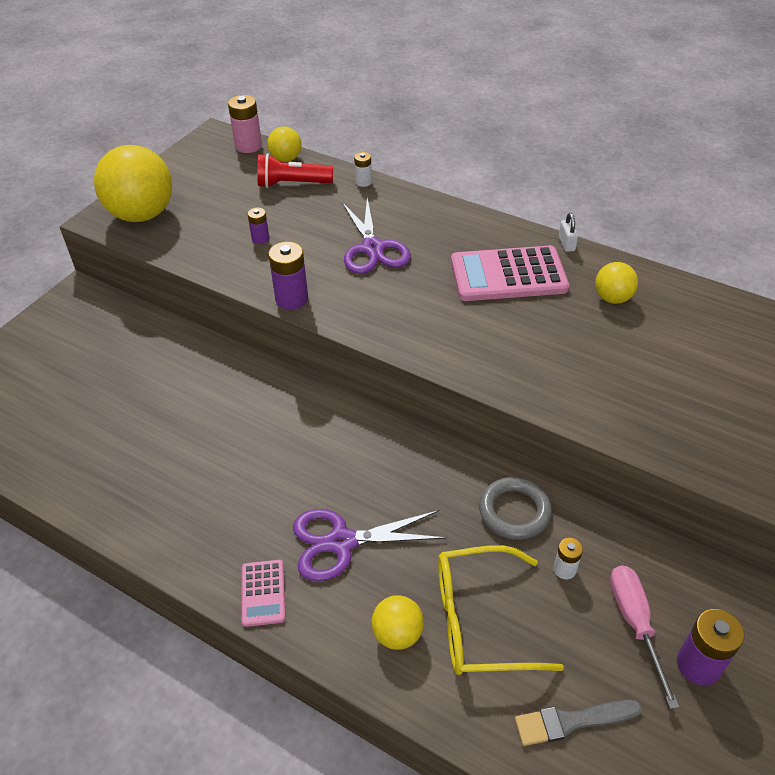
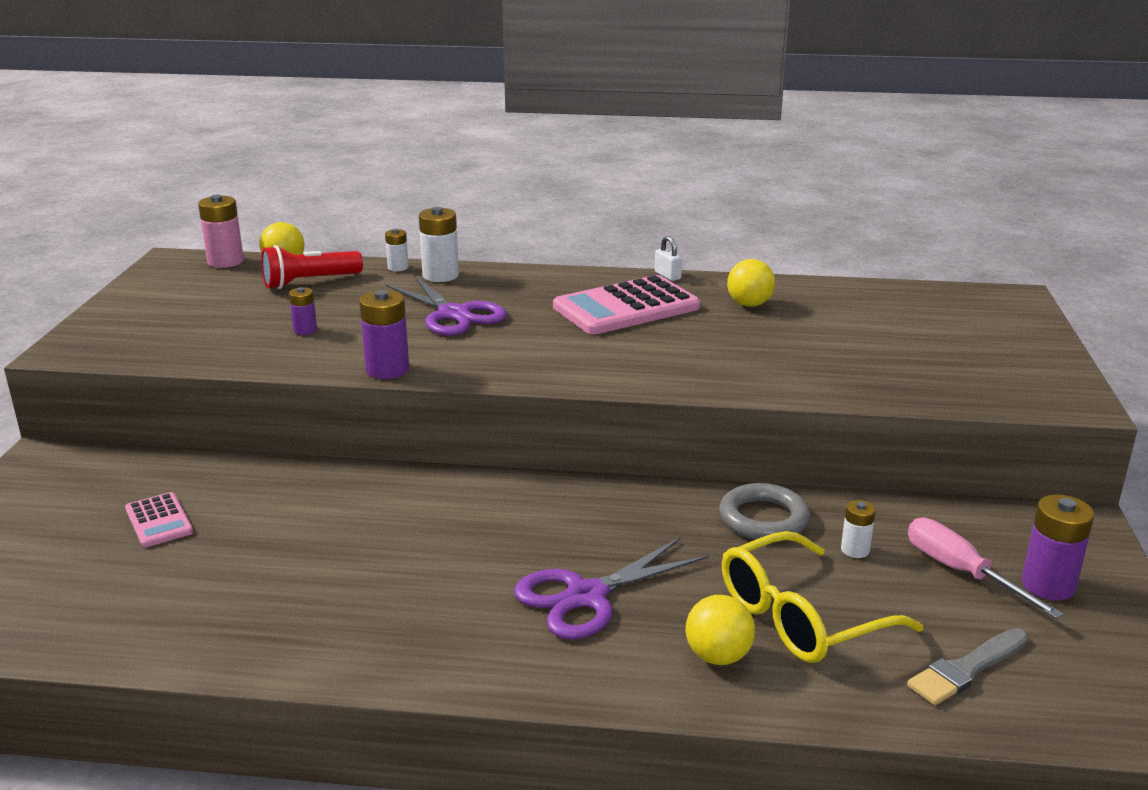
camera: 25 degrees left, 20 degrees down
yellow ball [94,145,172,222] -> none
pink calculator [242,560,286,627] -> pink calculator moved to [125,492,193,547]
none -> white battery [419,207,459,282]

